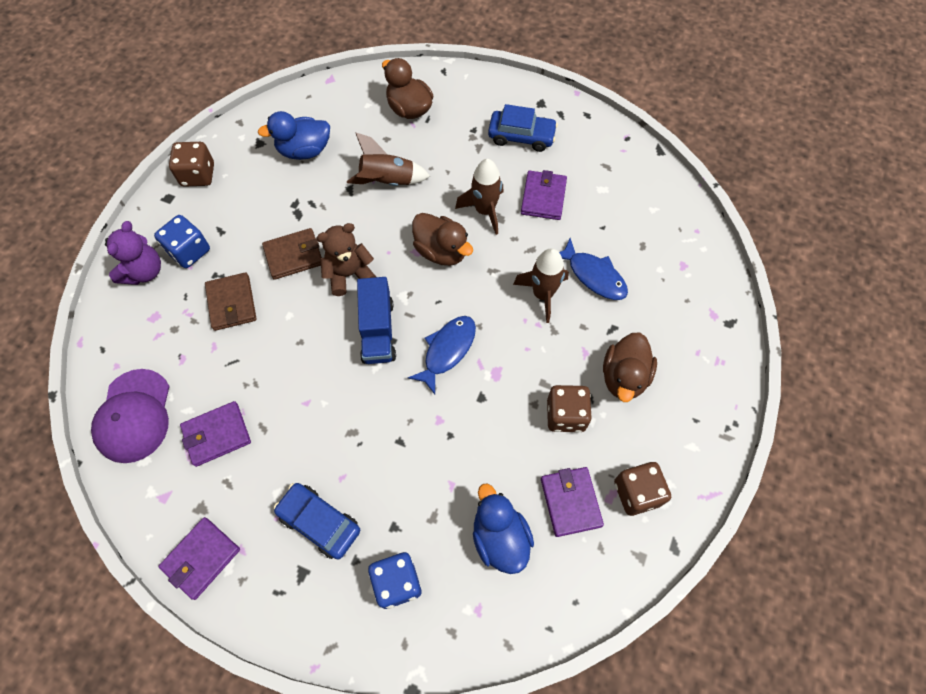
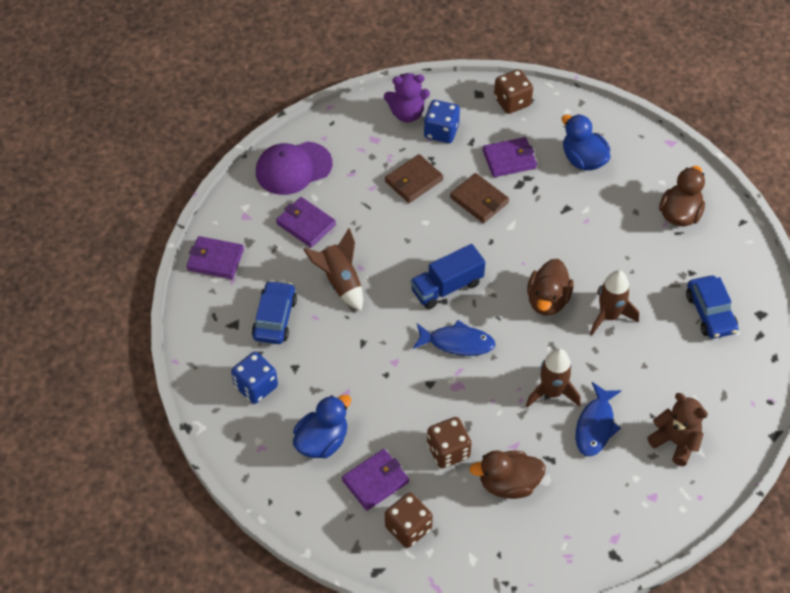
camera: 65 degrees right, 10 degrees down
brown teddy bear [316,223,376,296] -> brown teddy bear moved to [647,393,708,466]
brown rocket [347,133,430,186] -> brown rocket moved to [303,228,363,311]
purple wallet [521,170,567,220] -> purple wallet moved to [483,137,537,177]

